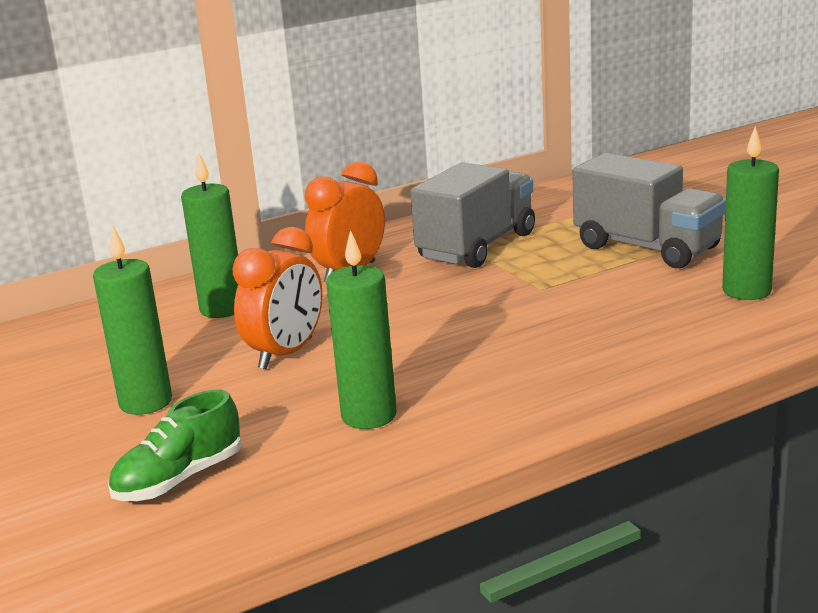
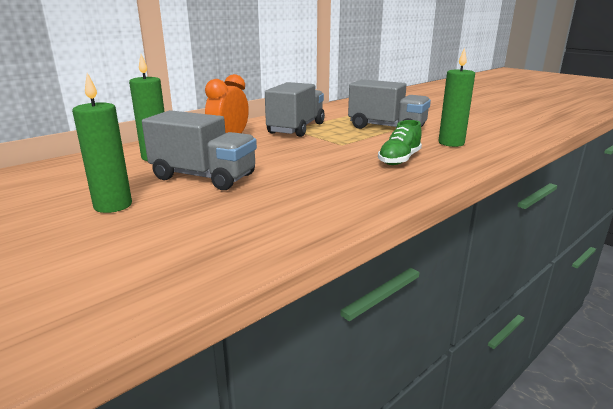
camera: 15 degrees left, 0 degrees up
green shoe [108,390,241,501] -> green shoe moved to [378,120,422,165]
orange clock [233,227,322,369] -> grey truck [142,110,257,190]
green candle [326,230,397,429] -> none

